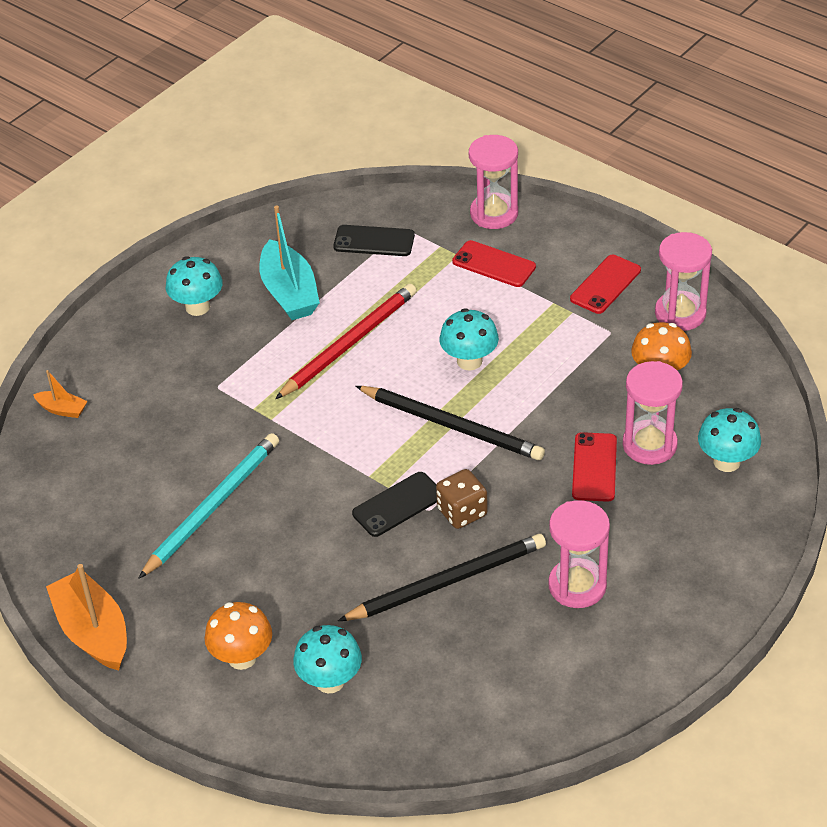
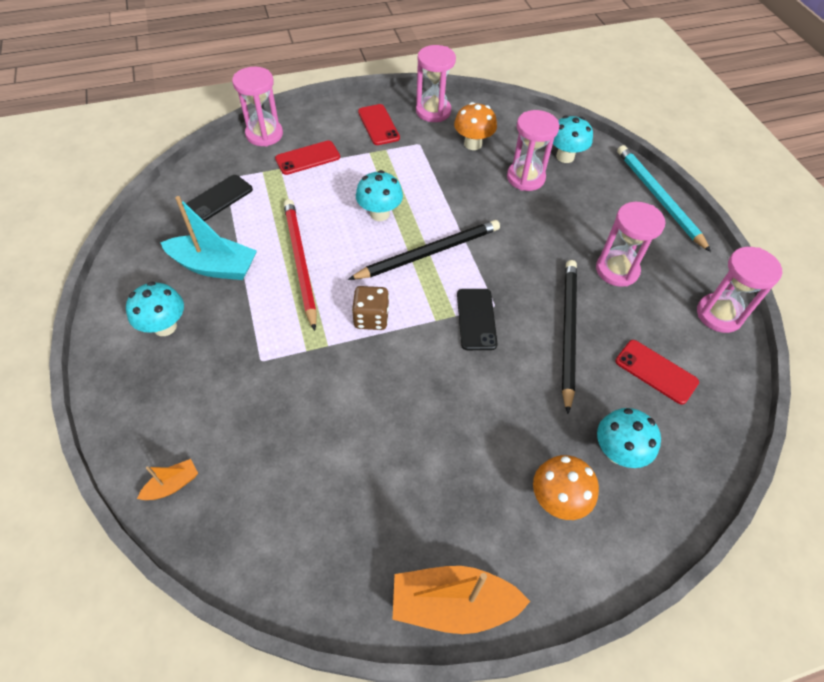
camera: 60 degrees left, 10 degrees up
turquoise pencil [138,433,279,579] -> turquoise pencil moved to [617,145,711,252]
brown dice [436,469,488,529] -> brown dice moved to [352,286,389,330]
red phone [572,432,617,502] -> red phone moved to [615,340,699,405]
none -> pink hourglass [697,247,782,333]

